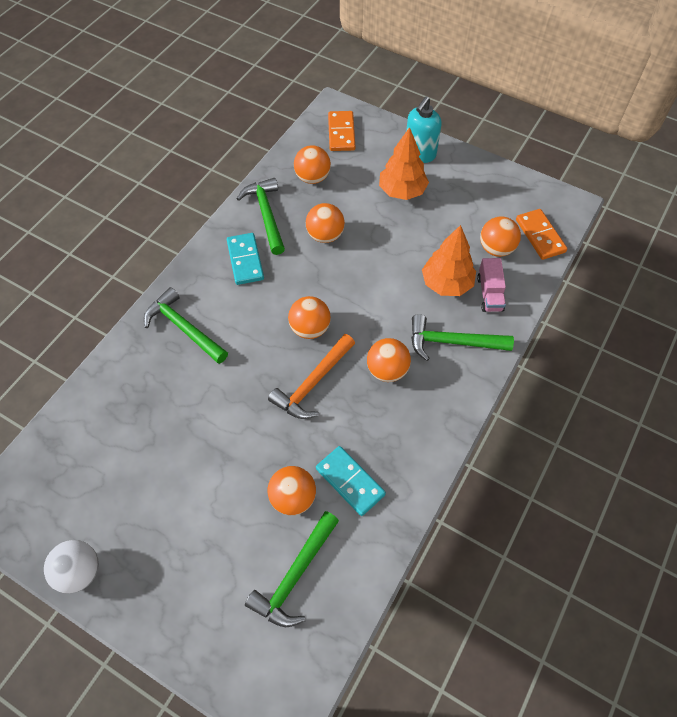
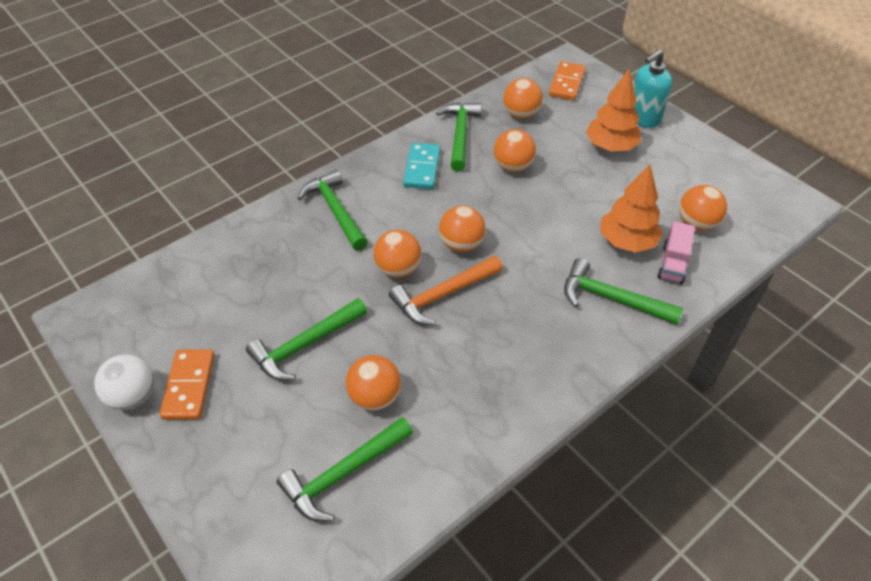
camera: 20 degrees right, 10 degrees down
turquoise domino [316,446,386,516] -> none
orange ball [367,338,411,382] -> orange ball moved to [373,230,421,278]
orange domino [516,209,567,260] -> orange domino moved to [159,349,214,420]
none -> green hammer [246,298,367,380]

